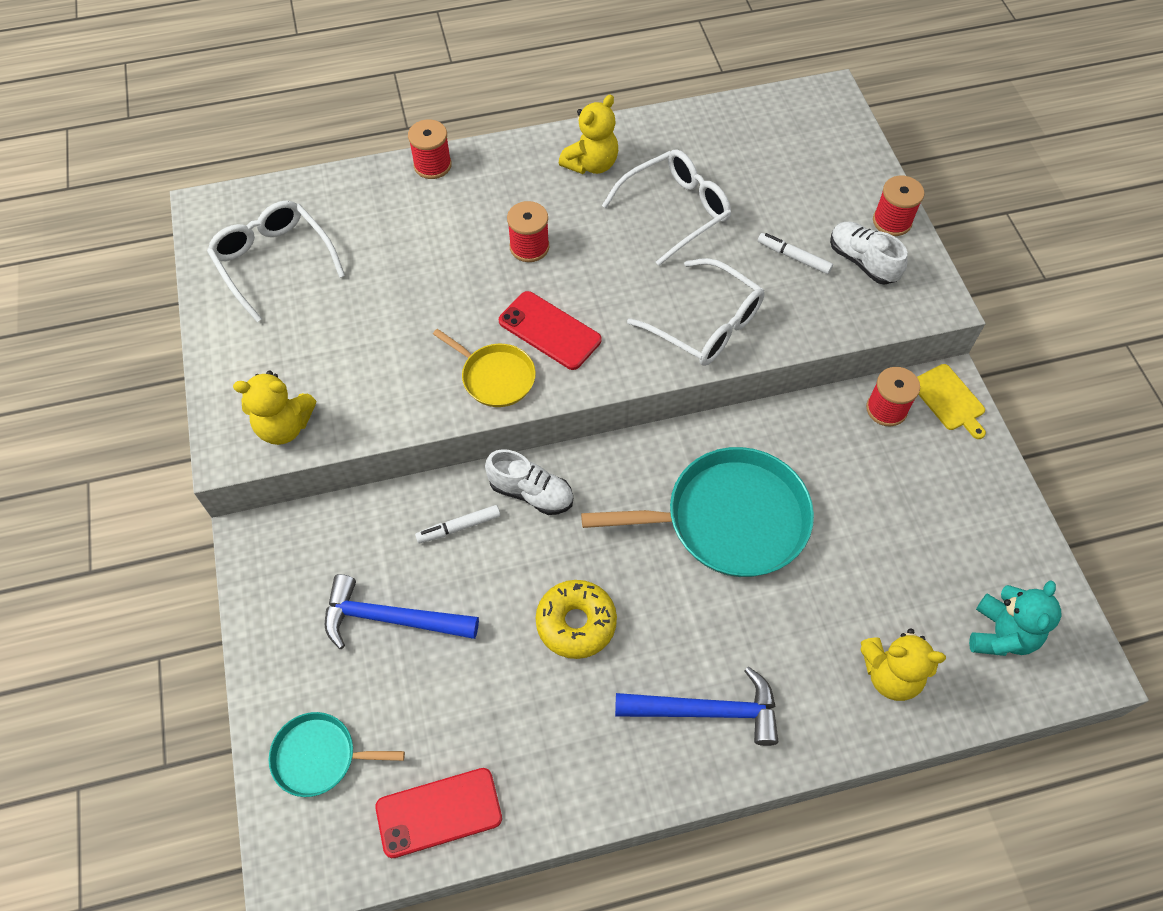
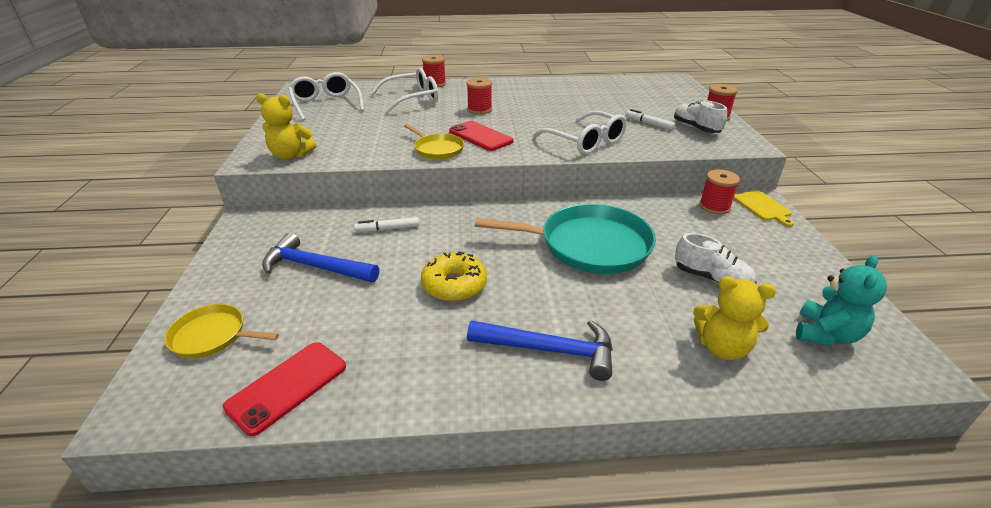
camera: 10 degrees right, 25 degrees down
turquoise pan [269,712,405,797] -> yellow pan [164,304,279,358]
red phone [376,768,502,858] -> red phone turned 45 degrees counterclockwise [223,342,346,436]
white shoe [485,449,573,515] -> white shoe moved to [675,233,757,284]
yellow teddy bear [559,95,618,174] -> none
white glasses [602,149,731,266] -> white glasses moved to [370,68,438,114]

